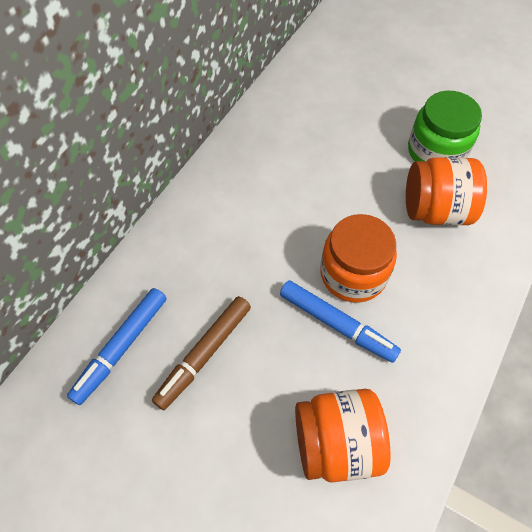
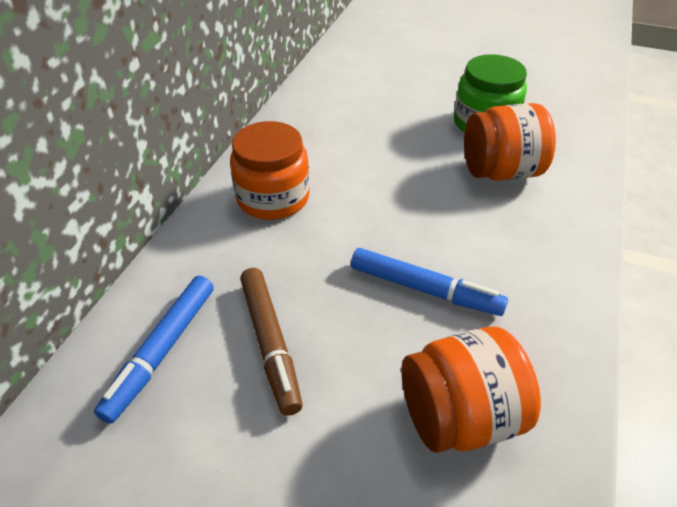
camera: 10 degrees left, 15 degrees down
brown marker [152,296,251,410] -> brown marker turned 45 degrees counterclockwise [240,268,303,416]
orange jar [320,214,397,303] -> orange jar moved to [230,121,310,220]

